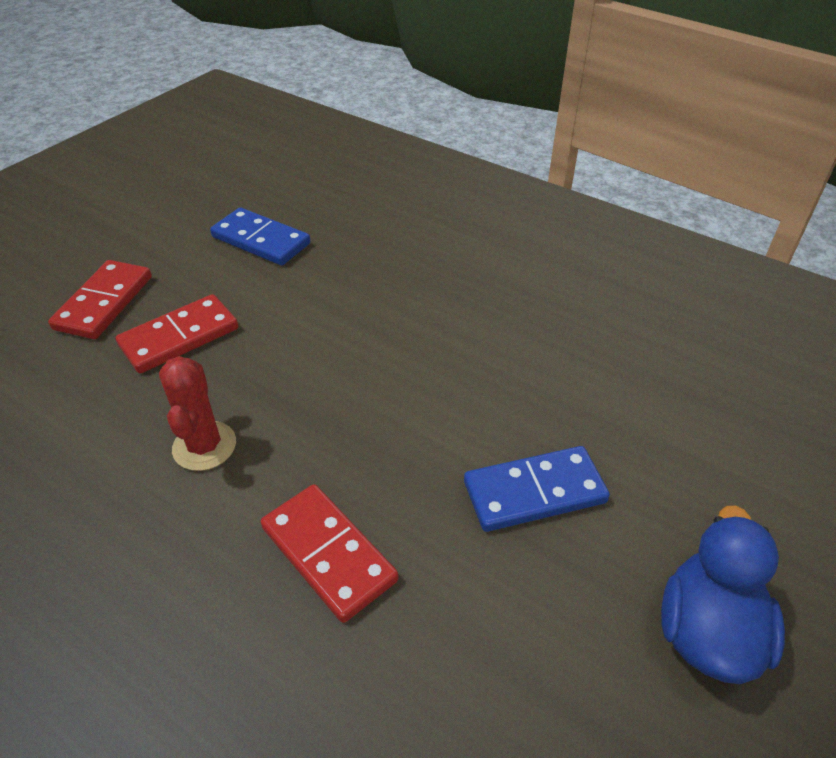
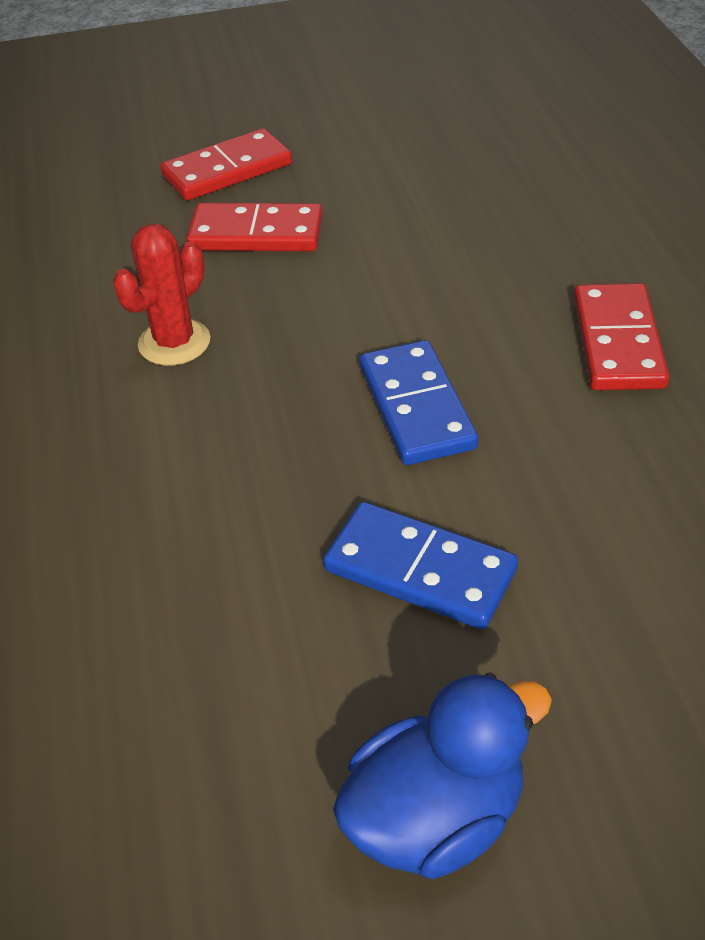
camera: 45 degrees right, 0 degrees up
blue domino [210,208,310,266] -> blue domino moved to [360,340,479,465]
red domino [261,484,398,623] -> red domino moved to [574,283,669,390]

